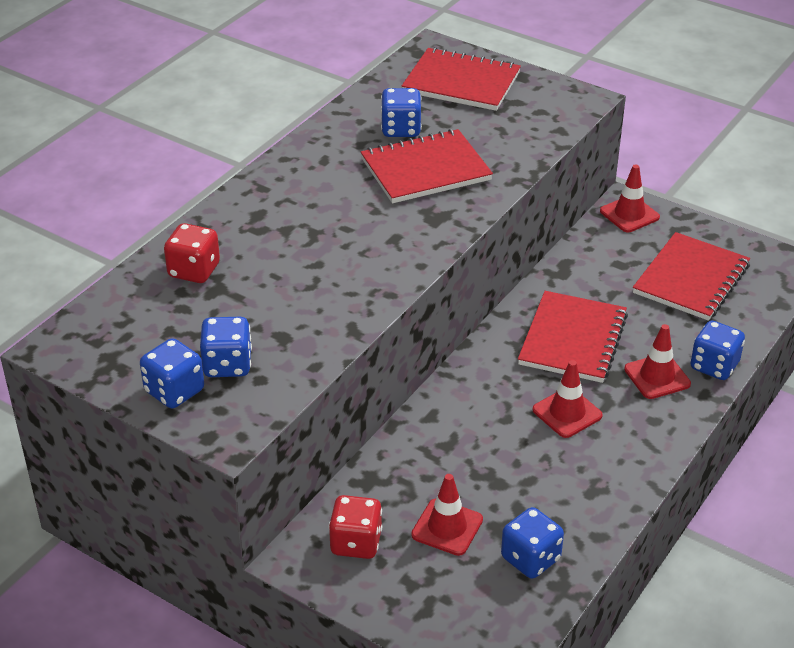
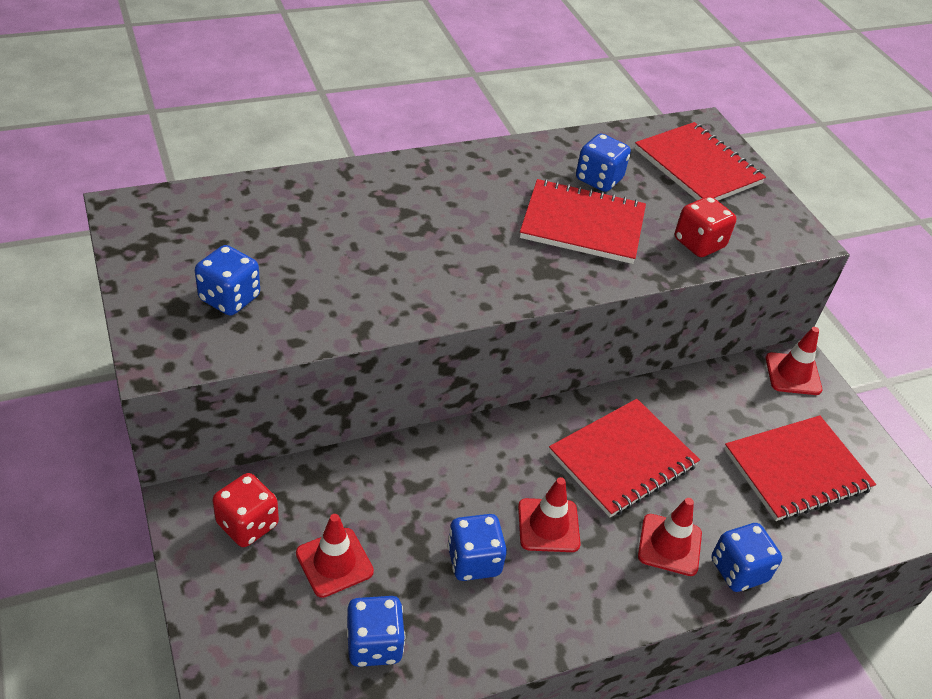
camera: 30 degrees right, 5 degrees up
blue dice [140,338,204,408] -> blue dice moved to [447,514,507,581]
red dice [164,223,220,283] -> red dice moved to [675,196,737,257]

